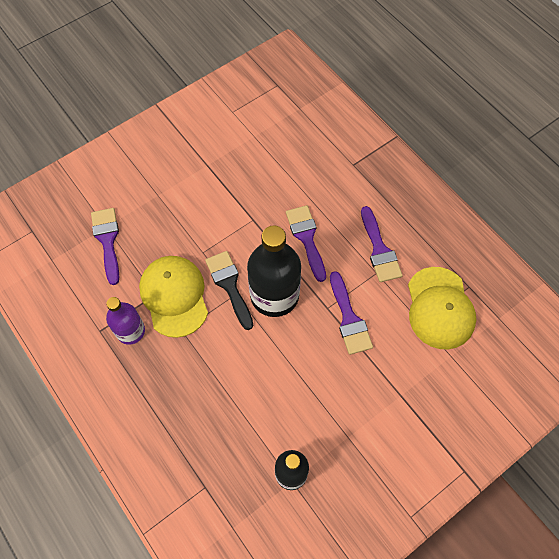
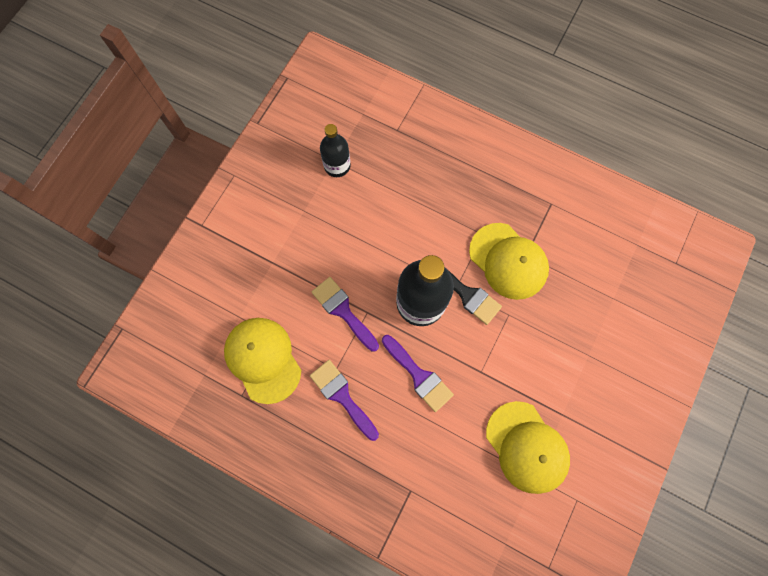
camera: 155 degrees right, 10 degrees up
purple brush [91,208,119,285] -> none
purple bottle [106,297,145,345] -> none
none -> yellow cap [486,401,570,494]

